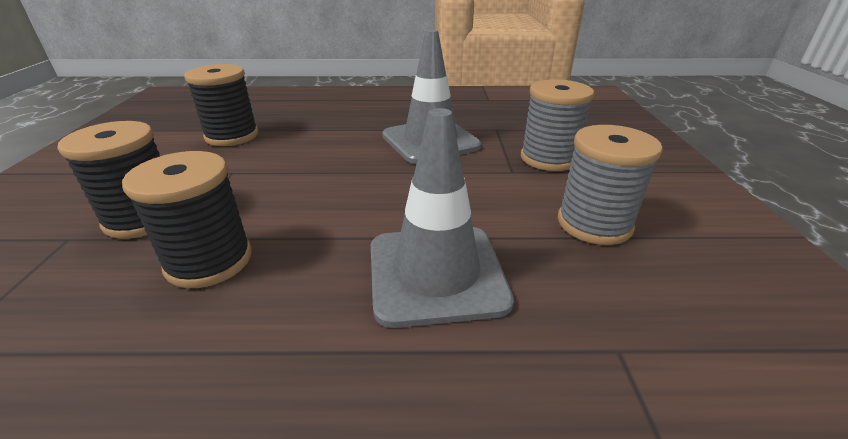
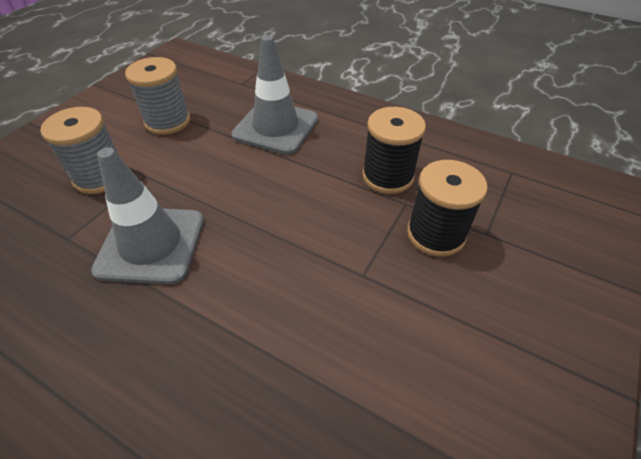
camera: 150 degrees left, 15 degrees up
black spool [184,64,258,146] -> none

